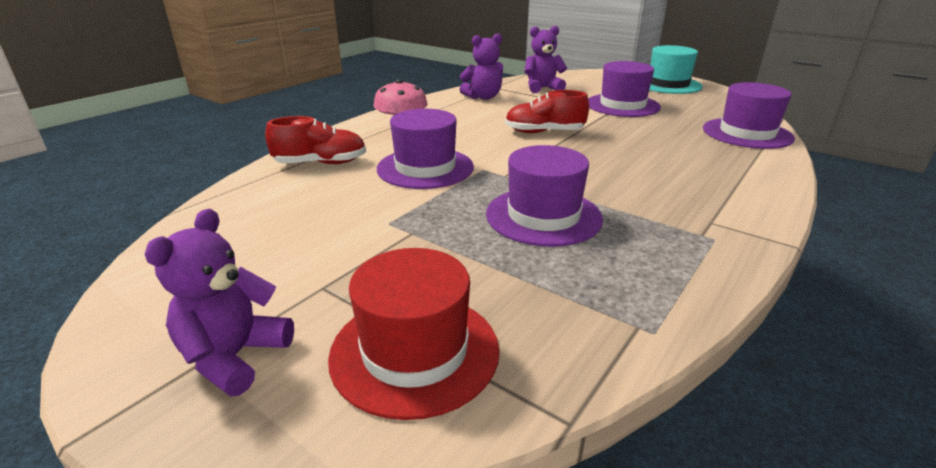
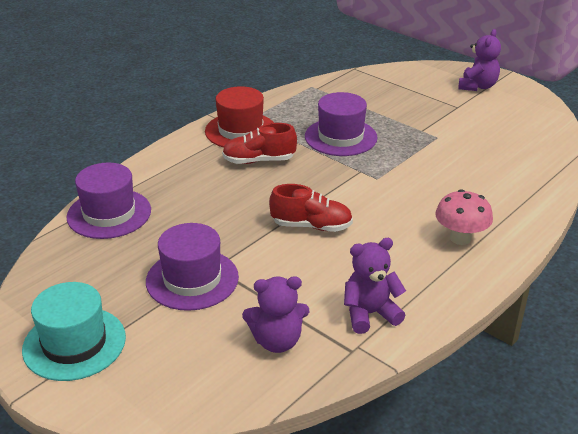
camera: 175 degrees left, 5 degrees up
red shoe [265,116,366,164] -> red shoe moved to [222,123,297,164]
red hat [328,248,500,420] -> red hat moved to [205,86,274,148]
purple hat [377,109,474,189] -> none

